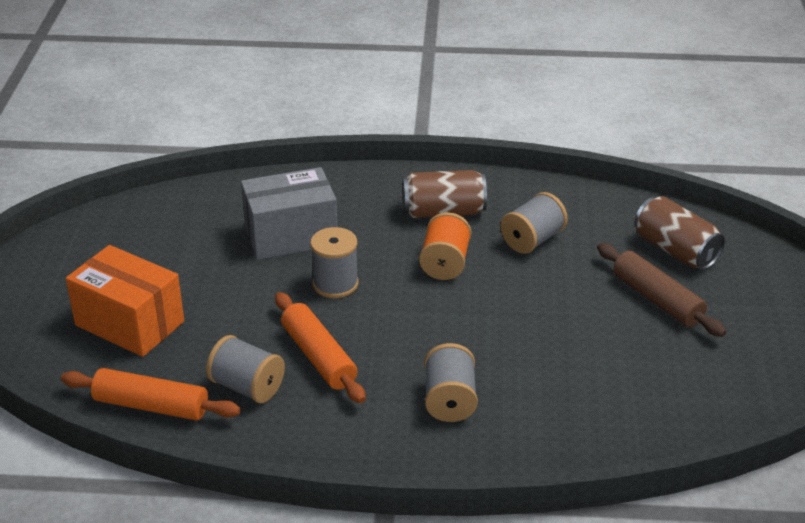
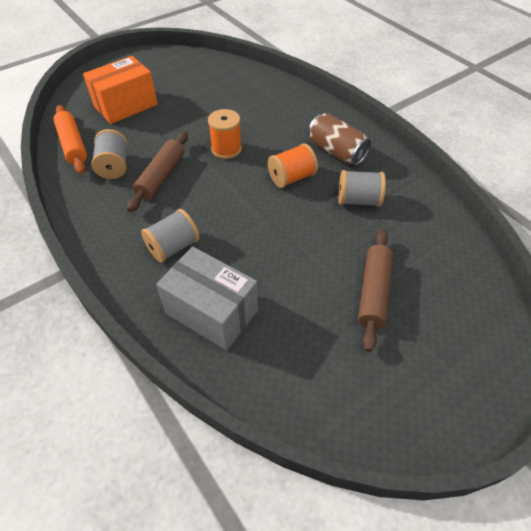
camera: 50 degrees right, 15 degrees up
orange box [66,245,184,357] -> orange box turned 60 degrees clockwise [83,56,158,124]
grey box [241,167,337,260] -> grey box moved to [156,247,258,351]
orange rolling pin [275,292,366,403] -> brown rolling pin [127,132,188,212]
grey spool [310,227,358,298] -> orange spool [208,109,242,159]
brown can [635,196,725,270] -> none

